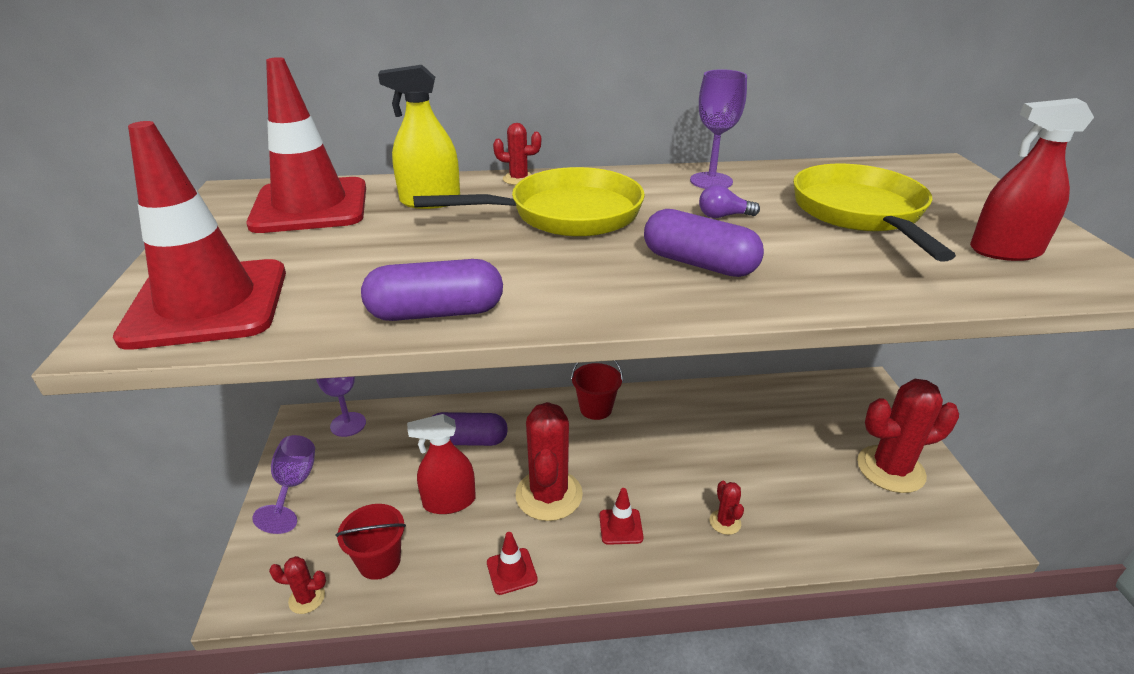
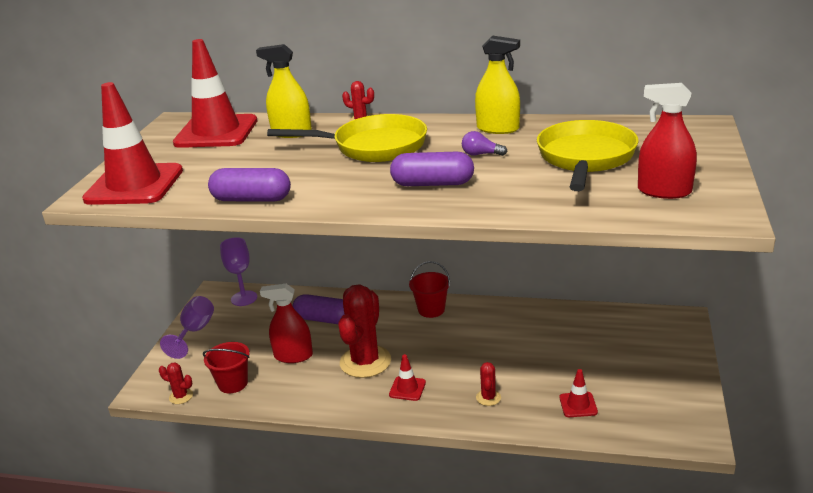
camera: 20 degrees right, 5 degrees down
red traffic cone [487,532,538,595] -> red traffic cone moved to [560,369,598,417]
purple capsule [644,209,764,277] -> purple capsule turned 45 degrees counterclockwise [390,151,474,186]
purple goblet [690,69,747,189] -> yellow spray bottle [475,35,520,134]
red cactus [857,379,959,493] -> none

